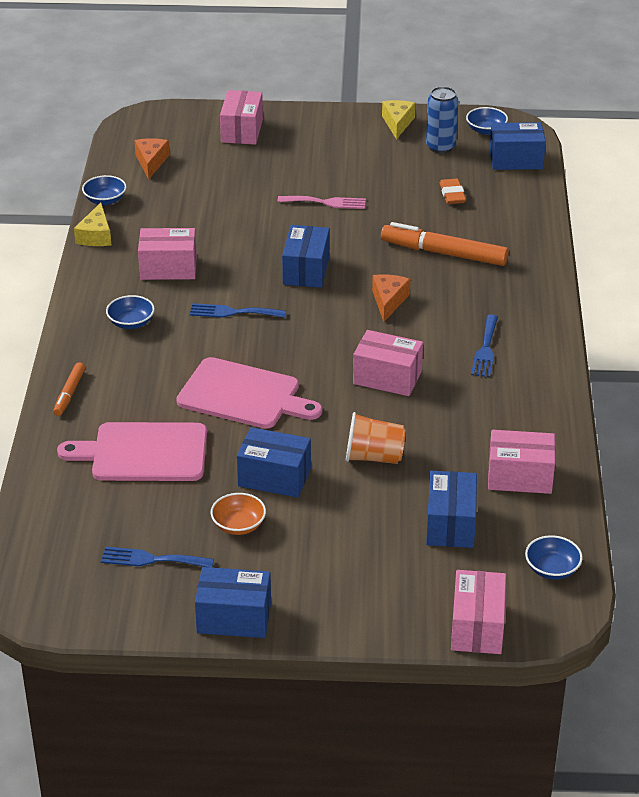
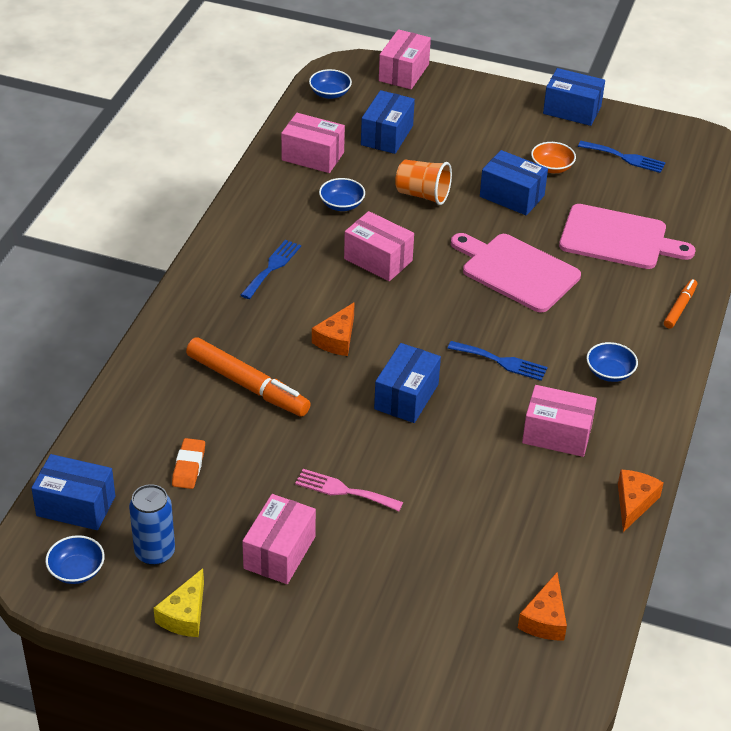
camera: 165 degrees left, 5 degrees up
yellow cheese [74,202,111,246] -> orange cheese [618,469,664,532]
blue bowl [82,175,126,205] -> blue bowl moved to [319,178,365,211]
pink box [220,90,263,145] -> pink box moved to [242,494,316,584]

